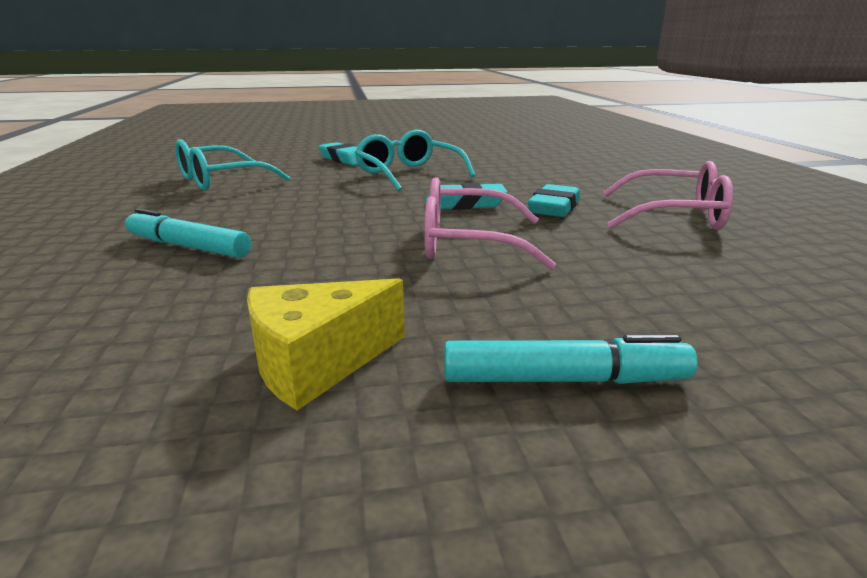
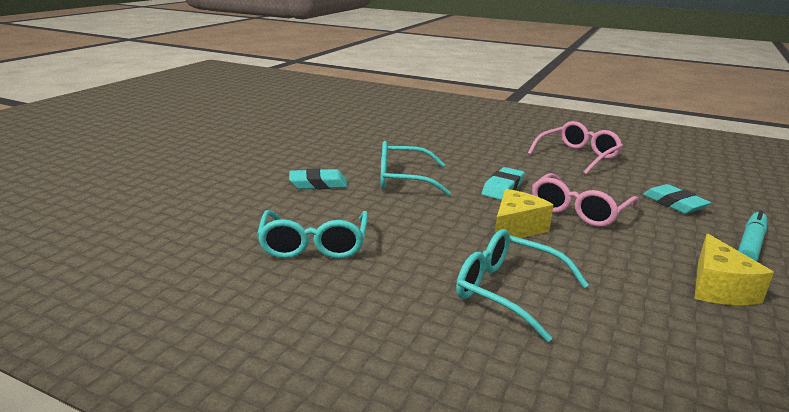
camera: 55 degrees left, 0 degrees up
turquoise marker [125,208,251,258] -> turquoise glasses [456,229,589,342]
turquoise eraser [528,184,580,217] -> turquoise eraser moved to [643,184,711,214]
none -> yellow cheese [495,189,553,238]

